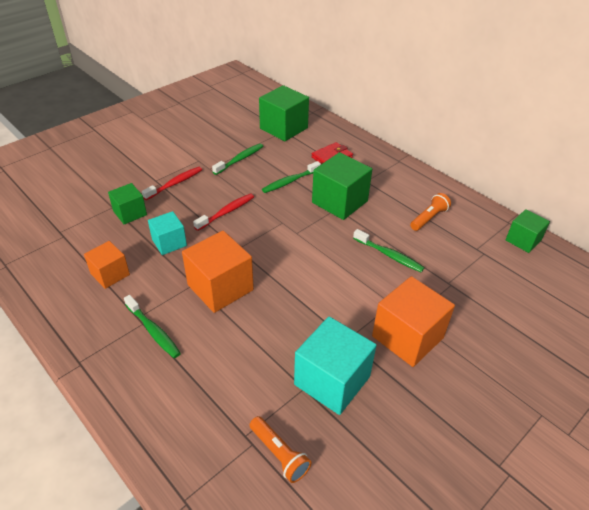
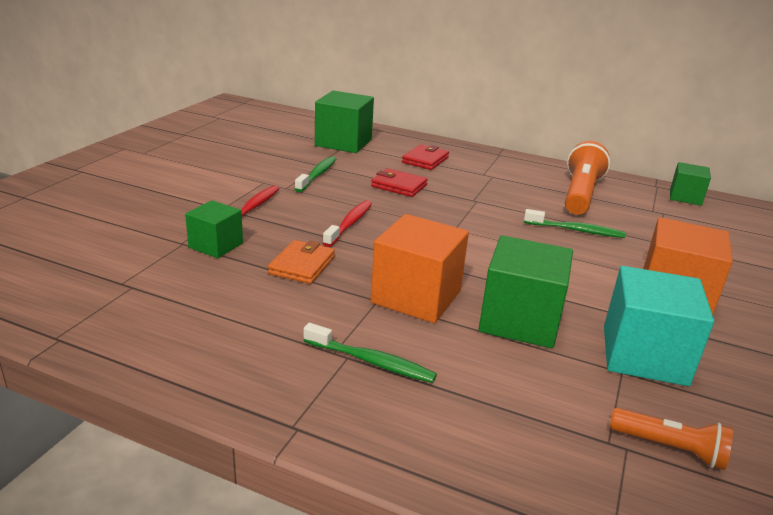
camera: 25 degrees left, 15 degrees down
orange cube [84,241,130,289] -> none
turquoise cube [148,211,187,255] -> orange wallet [268,240,335,284]
green toothbrush [262,161,321,193] -> red wallet [371,168,428,197]
green cube [312,152,372,220] -> green cube moved to [478,235,573,348]
orange flashlight [410,193,451,231] -> orange flashlight [565,141,611,215], size x1.78

